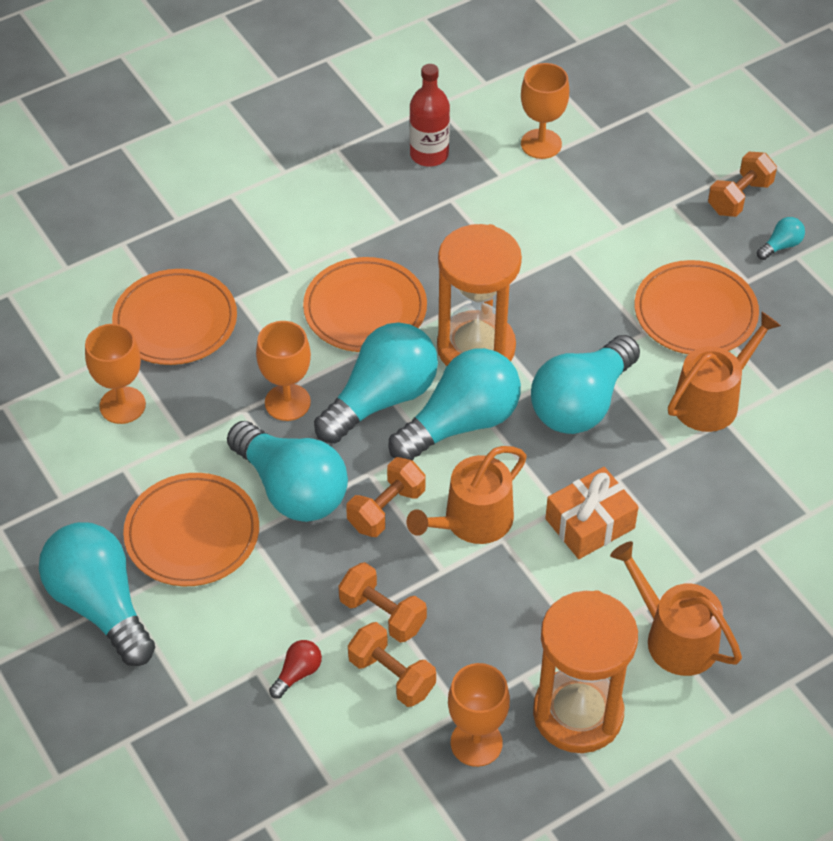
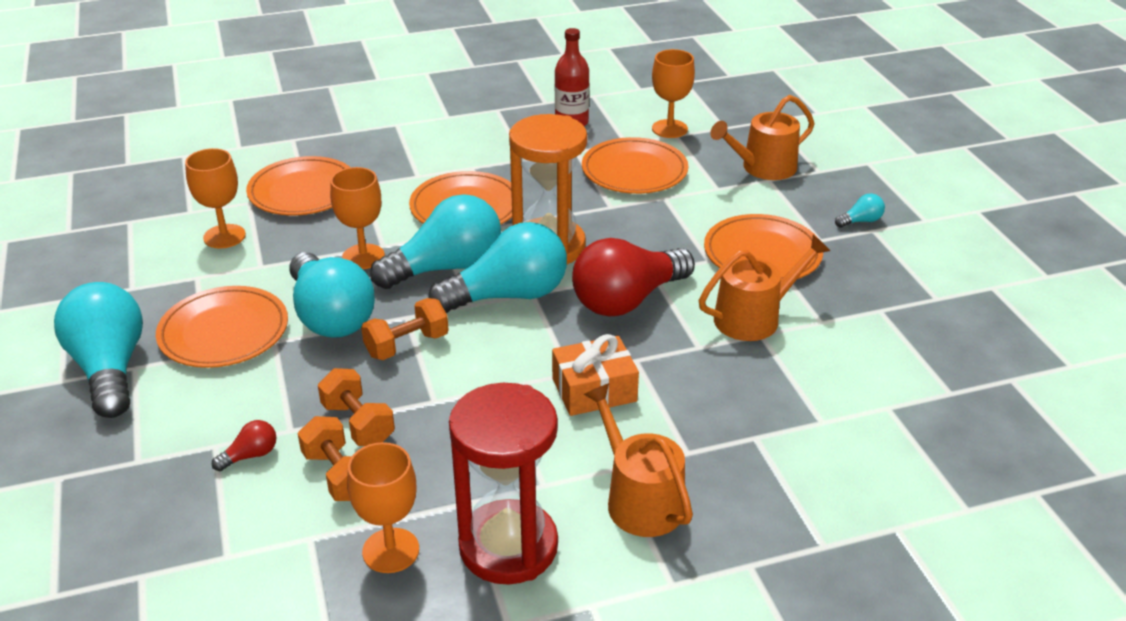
camera: 15 degrees right, 15 degrees down
orange watering can [406,446,527,544] -> orange watering can moved to [710,95,814,180]
turquoise light bulb [531,335,640,434] -> red light bulb [572,238,695,316]
orange hourglass [533,590,638,753] -> red hourglass [449,383,558,585]
orange dumbbell [708,152,777,217] -> none
none -> orange plate [582,137,688,194]

